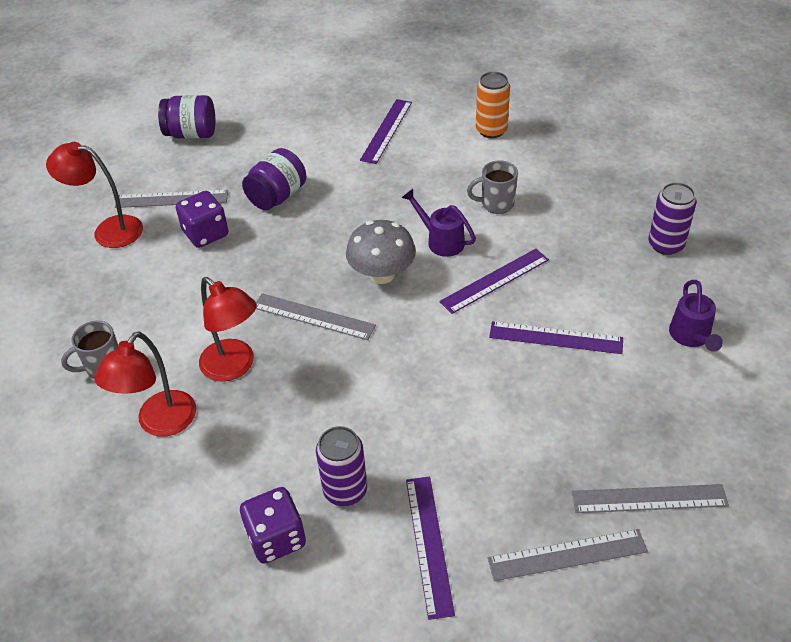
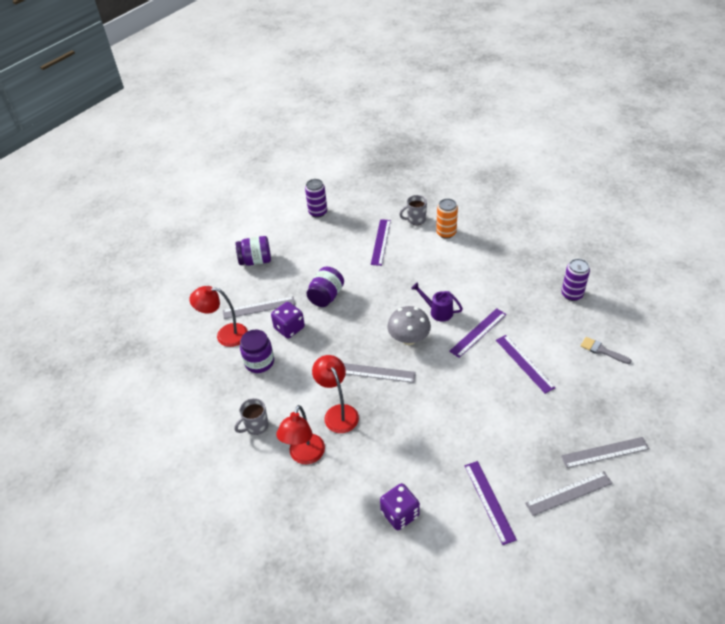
camera: 10 degrees left, 0 degrees up
red lamp [199,277,257,382] -> red lamp turned 150 degrees counterclockwise [312,355,359,433]
purple can [316,426,367,506] -> purple can moved to [305,179,327,218]
grey mug [467,160,518,214] -> grey mug moved to [399,195,427,225]
purple ruler [489,321,623,354] -> purple ruler turned 60 degrees clockwise [496,335,556,394]
purple watering can [669,280,723,352] -> grey brush [581,337,632,364]
none -> purple jar [240,329,274,373]

